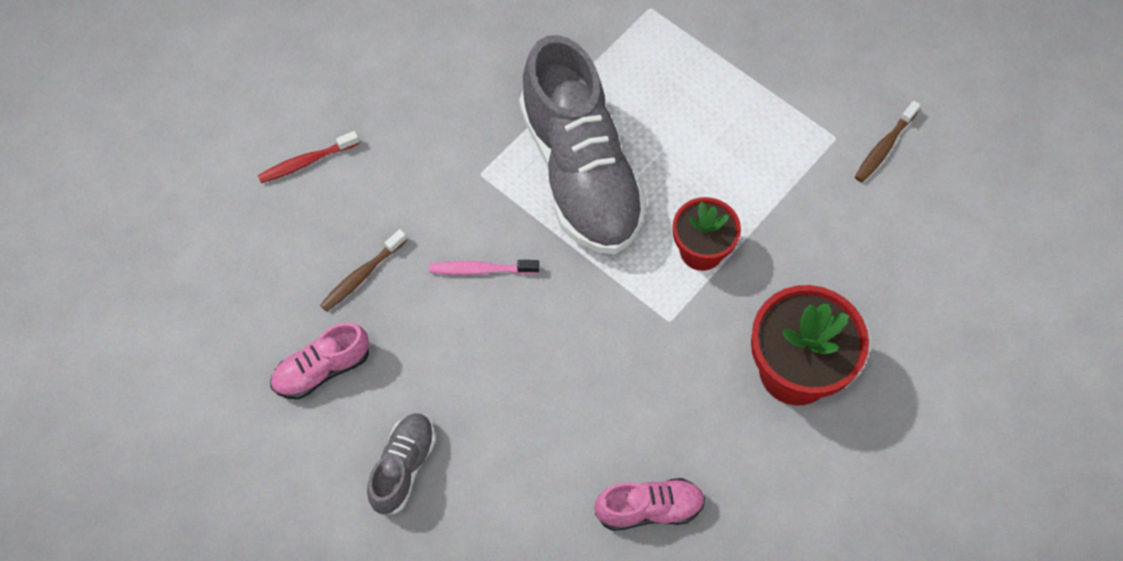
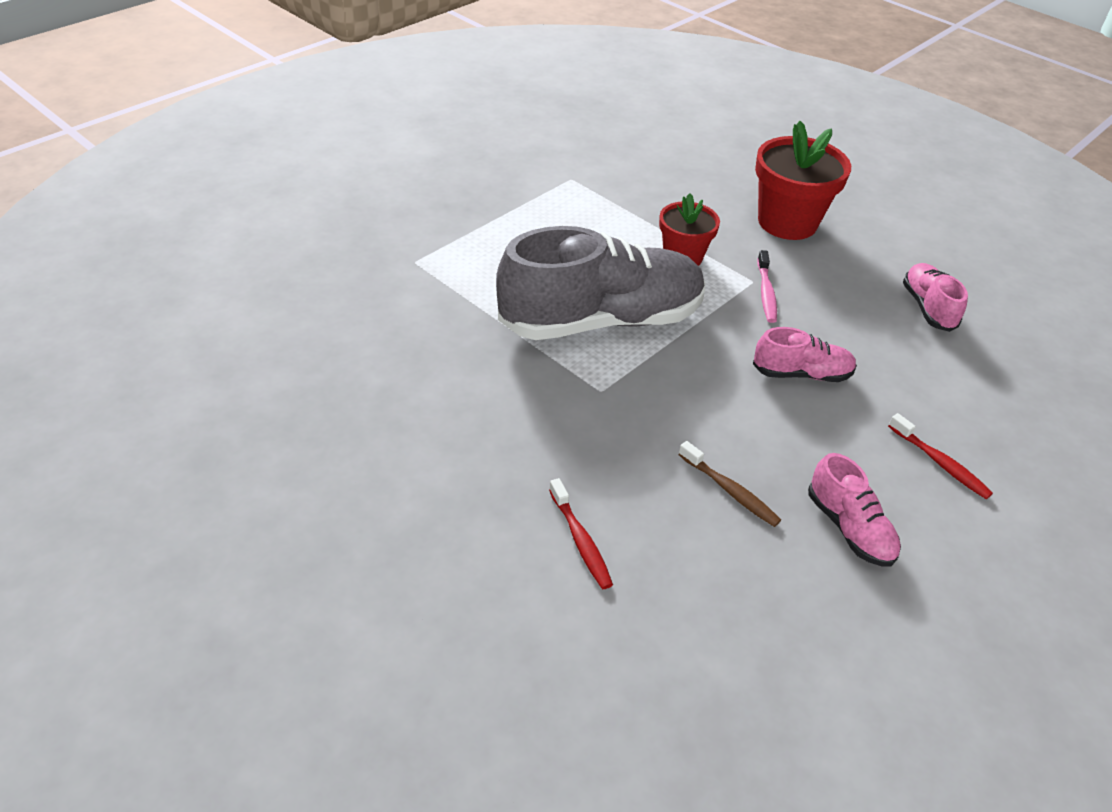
camera: 90 degrees left, 20 degrees down
grey shoe [367,413,435,516] -> red toothbrush [888,413,993,499]
pink toothbrush [429,260,539,275] -> pink toothbrush moved to [757,250,777,323]
brown toothbrush [855,101,920,182] -> none
none -> pink shoe [753,327,857,382]

